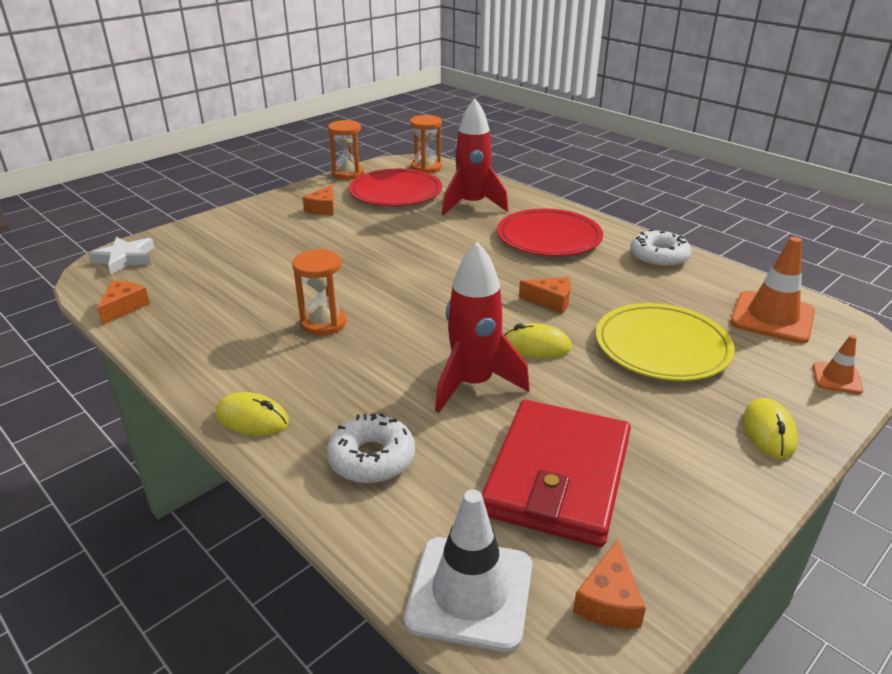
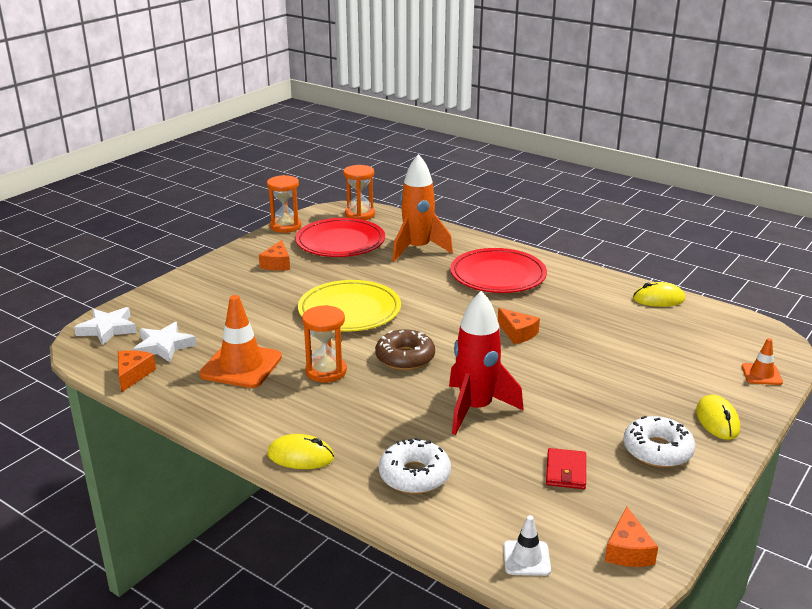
camera: 10 degrees left, 5 degrees down
white traffic cone [404,489,532,652] -> white traffic cone [503,515,551,576], size x0.52
red rocket [442,98,508,215] -> orange rocket [392,154,453,262]
red wallet [482,400,631,547] -> red wallet [546,448,586,489], size x0.41
yellow mouse [504,323,572,358] -> yellow mouse moved to [633,282,685,307]
orange cheese [519,277,571,314] -> orange cheese turned 45 degrees clockwise [498,308,540,344]
yellow plate [596,303,735,381] -> yellow plate moved to [298,280,401,332]
white donut [630,229,691,268] -> white donut moved to [623,416,695,468]
orange traffic cone [730,237,815,344] -> orange traffic cone moved to [200,295,282,388]
none -> white star [133,322,196,362]
none -> brown donut [375,330,435,370]

